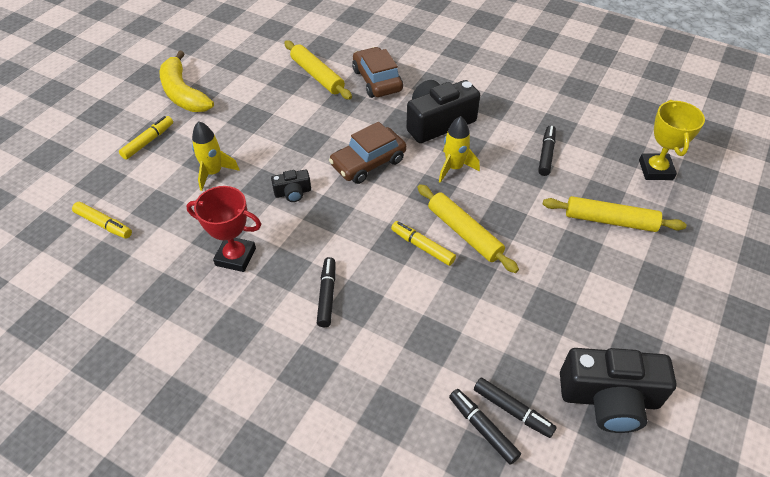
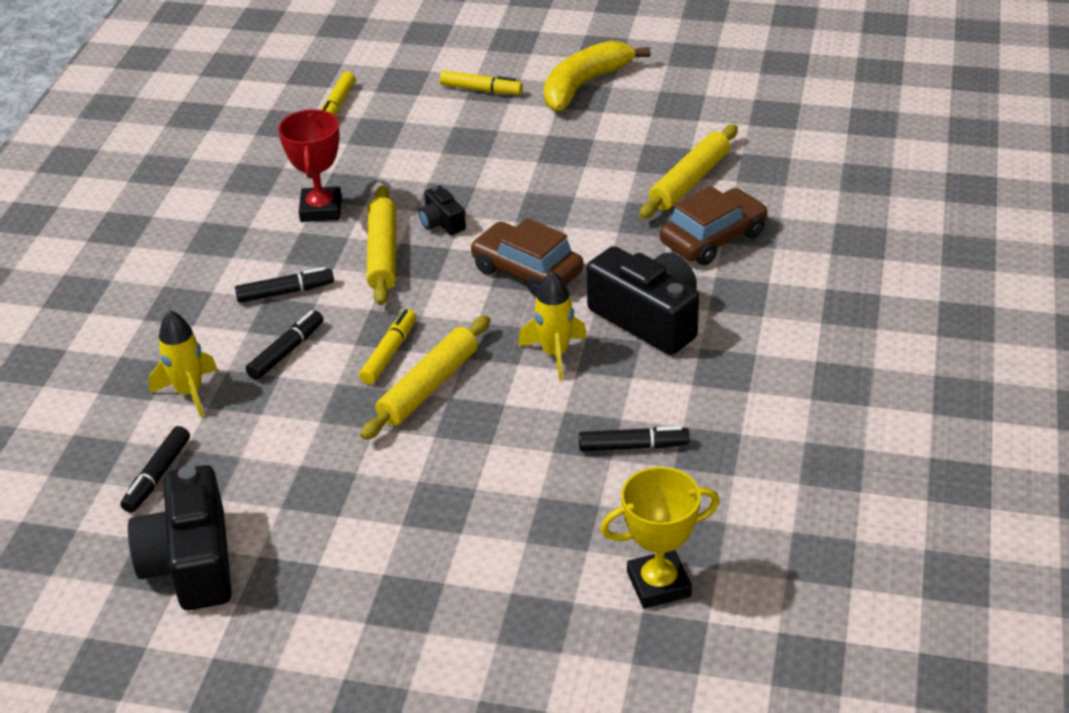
camera: 75 degrees right, 10 degrees down
yellow rocket [192,121,240,191] -> yellow rocket moved to [149,311,217,418]
black marker [449,389,521,465] -> black marker moved to [246,310,323,380]
yellow rolling pin [543,196,687,232] -> yellow rolling pin moved to [367,185,396,305]

